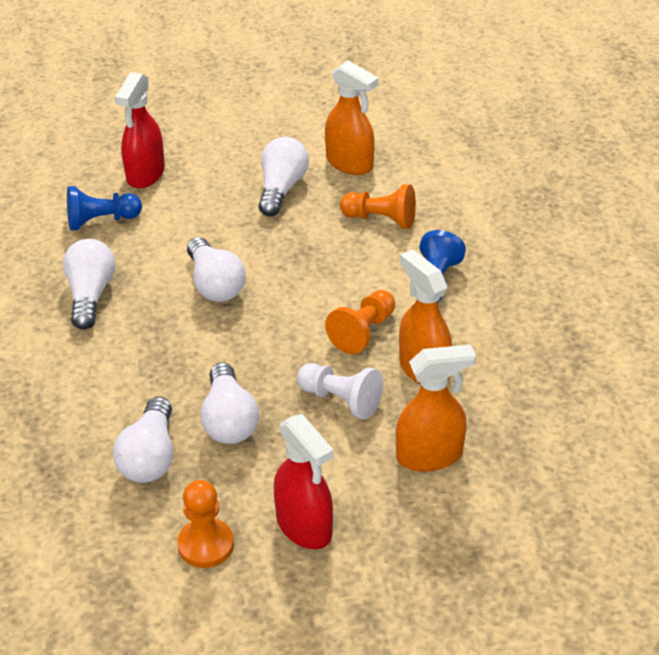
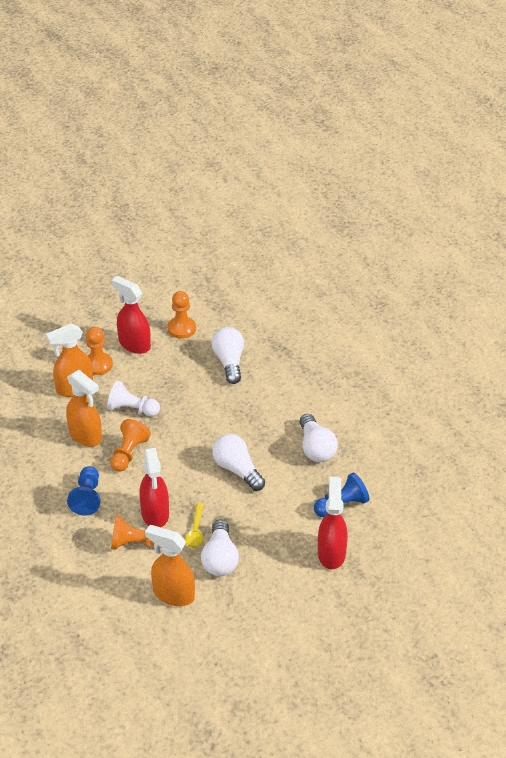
camera: 165 degrees right, 0 degrees up
white light bulb [200,362,259,444] -> none
none -> orange pawn [86,327,113,375]
none -> red spray bottle [139,448,169,527]
none -> yellow spoon [185,503,204,549]

